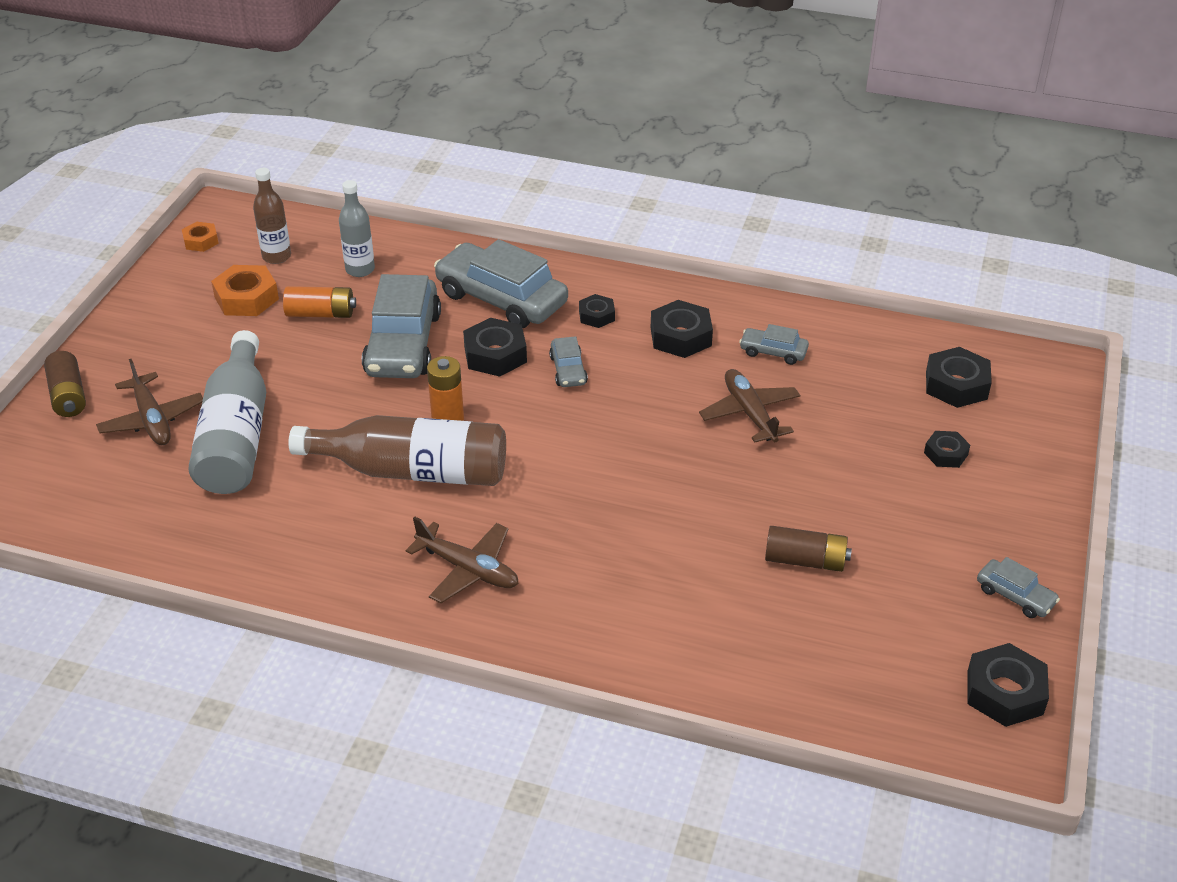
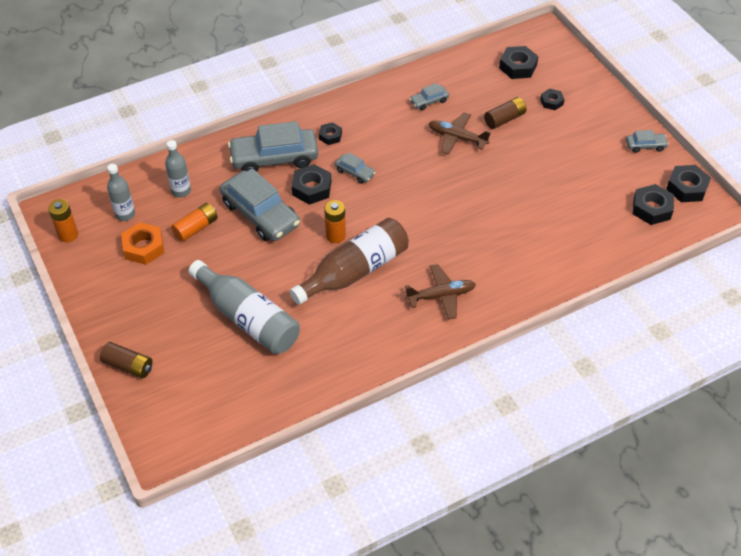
camera: 45 degrees left, 10 degrees up
brown plane [96,359,203,445] -> none
orange nut [182,222,219,252] -> orange battery [48,199,78,242]
brown bottle [253,168,291,264] -> grey bottle [107,164,135,221]
black nut [651,300,713,358] -> black nut moved to [633,184,674,225]
brown battery [765,526,852,572] -> brown battery moved to [484,97,527,129]

